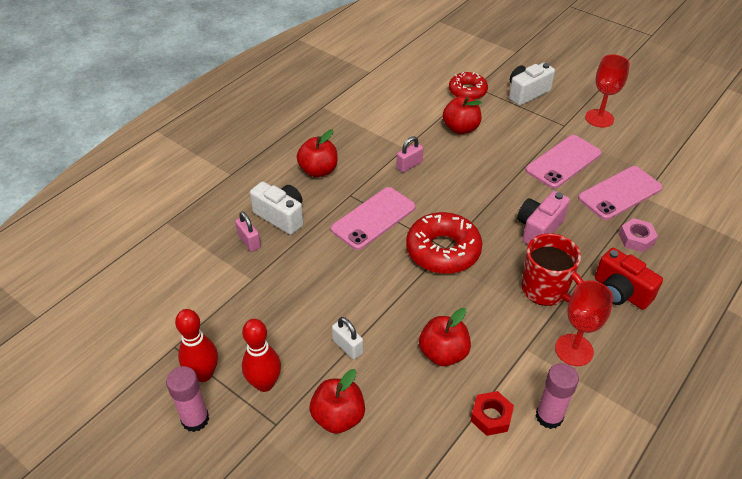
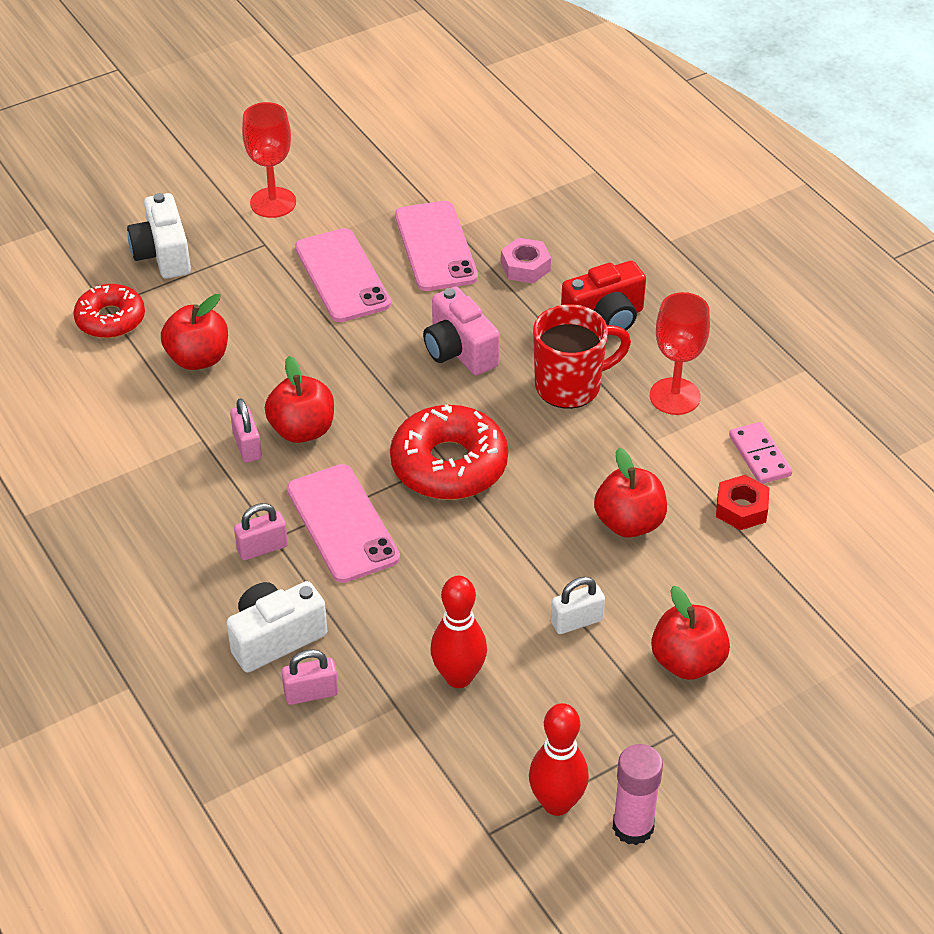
camera: 70 degrees left, 0 degrees up
red bowling pin [242,319,281,392] -> red bowling pin moved to [430,576,487,688]
red apple [297,130,337,177] -> red apple moved to [265,356,334,443]
pink glue stick [536,363,579,429] -> pink domino [729,422,792,484]
none -> pink padlock [234,503,288,560]

